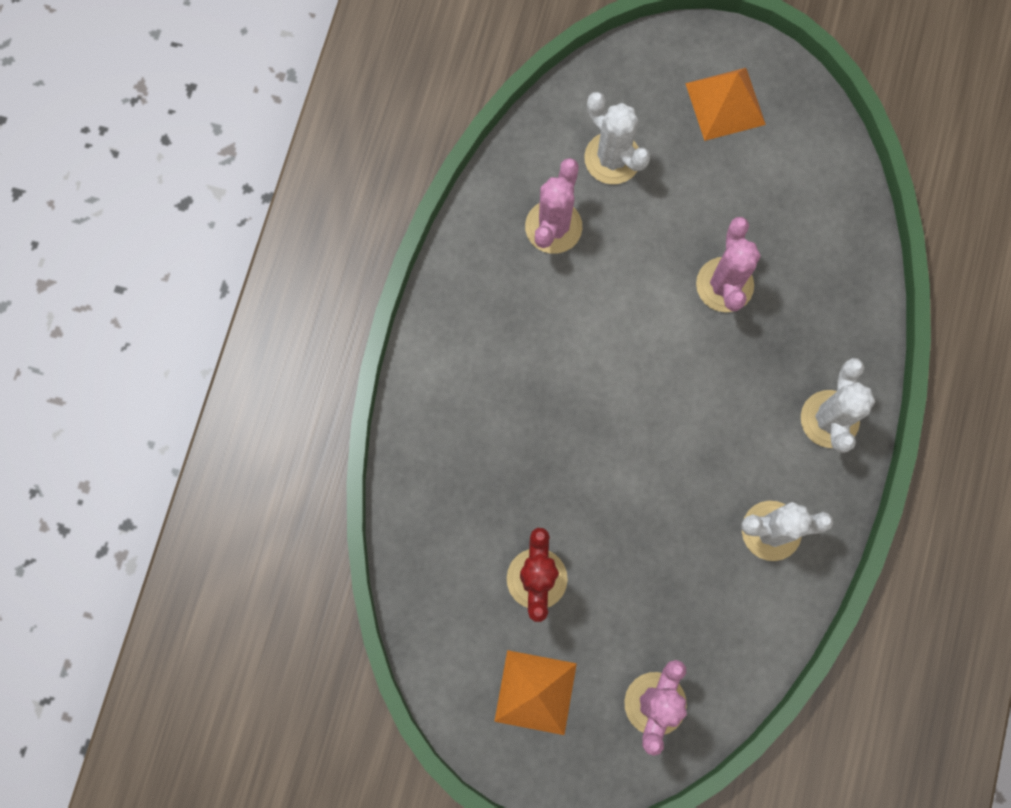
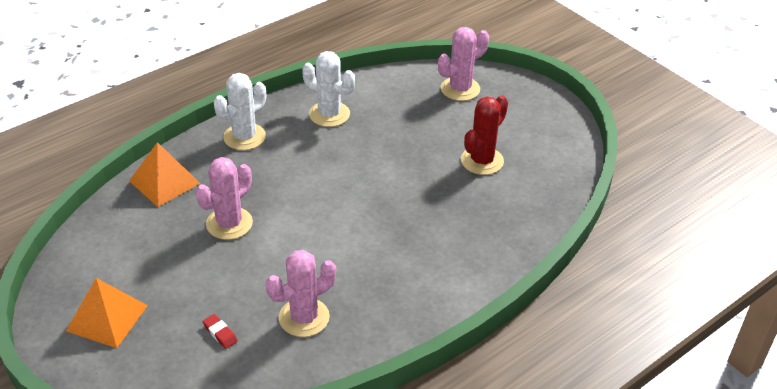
camera: 145 degrees left, 35 degrees down
orange pyramid [494,650,577,735] -> orange pyramid moved to [129,142,200,207]
white cactus [584,92,651,184] -> red eraser [203,314,238,349]

